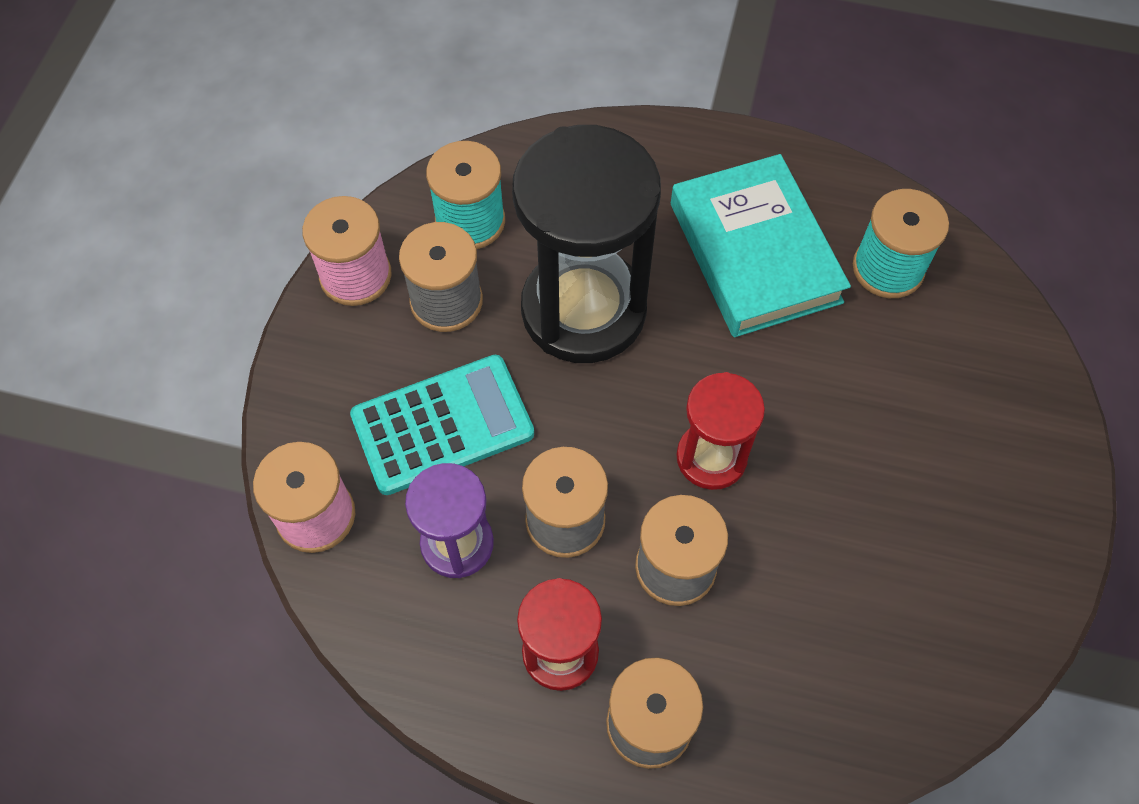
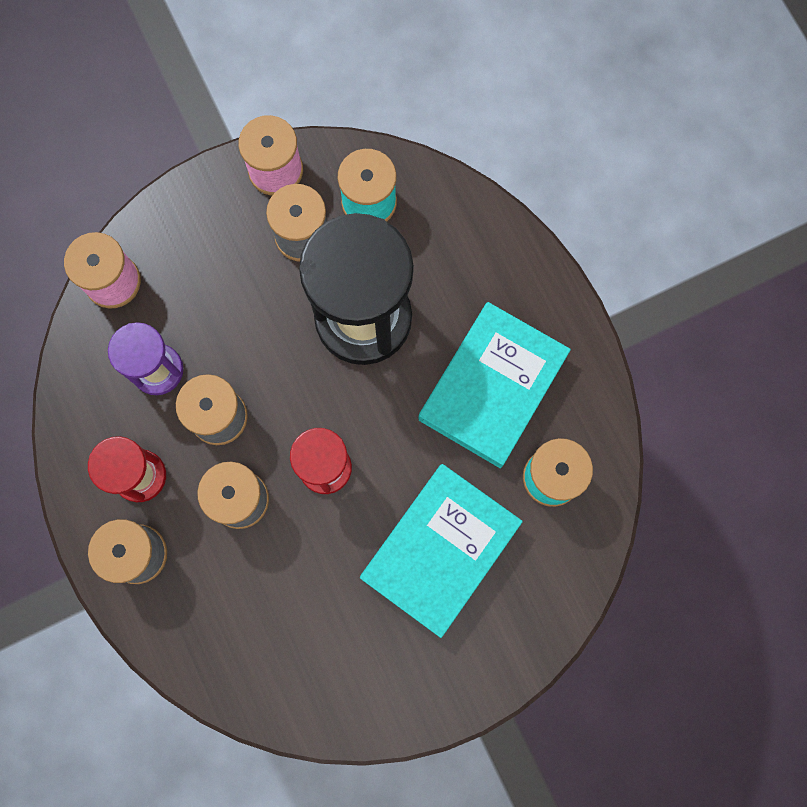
camera: 50 degrees right, 15 degrees up
turquoise calculator [350,355,534,495] -> none
none -> turquoise book [360,464,523,638]

